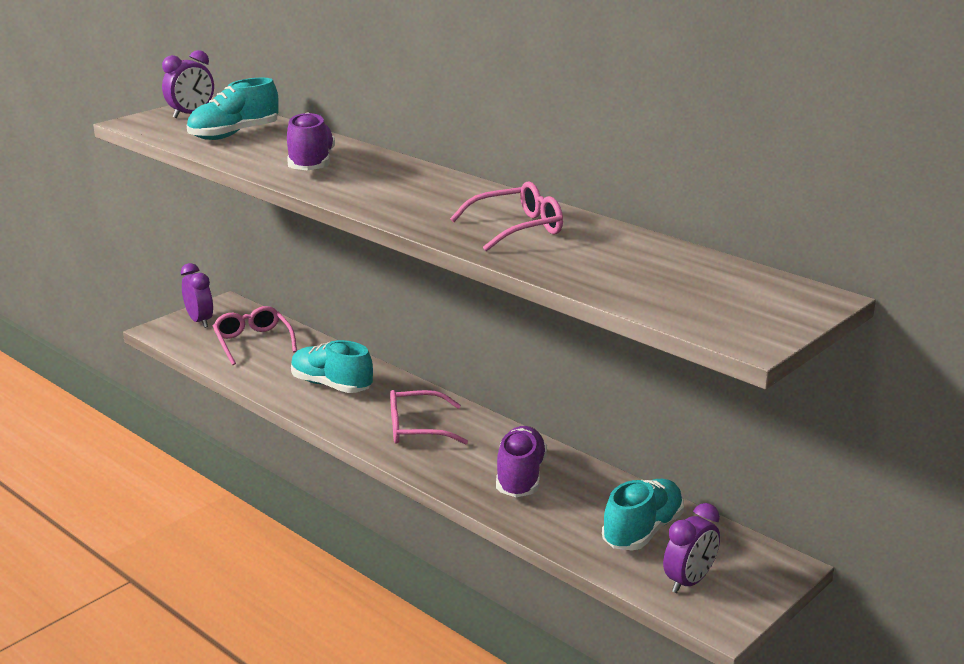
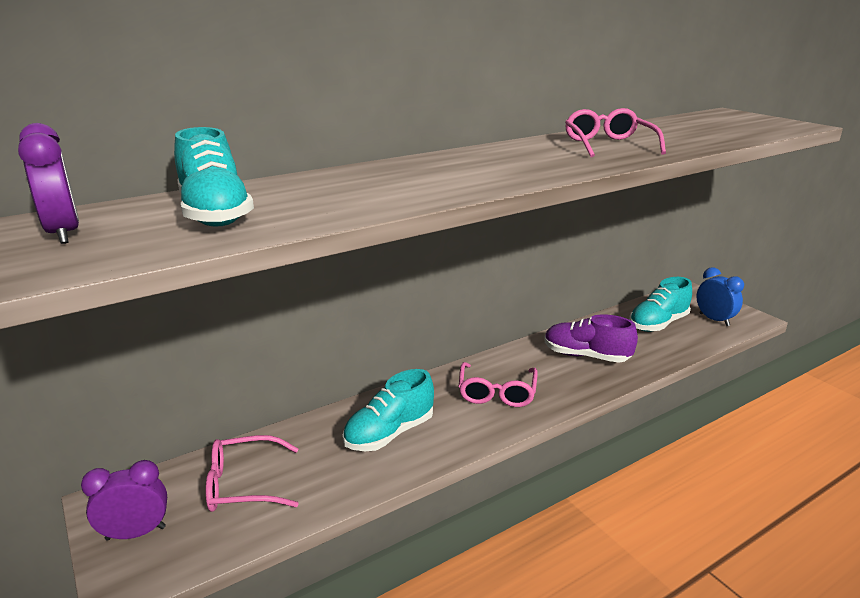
camera: 75 degrees left, 0 degrees up
purple shoe [287,112,335,171] -> none
turquoise shoe [602,479,684,550] -> turquoise shoe turned 90 degrees counterclockwise [629,277,692,332]
purple clock [663,503,720,593] -> blue clock [696,267,744,326]

